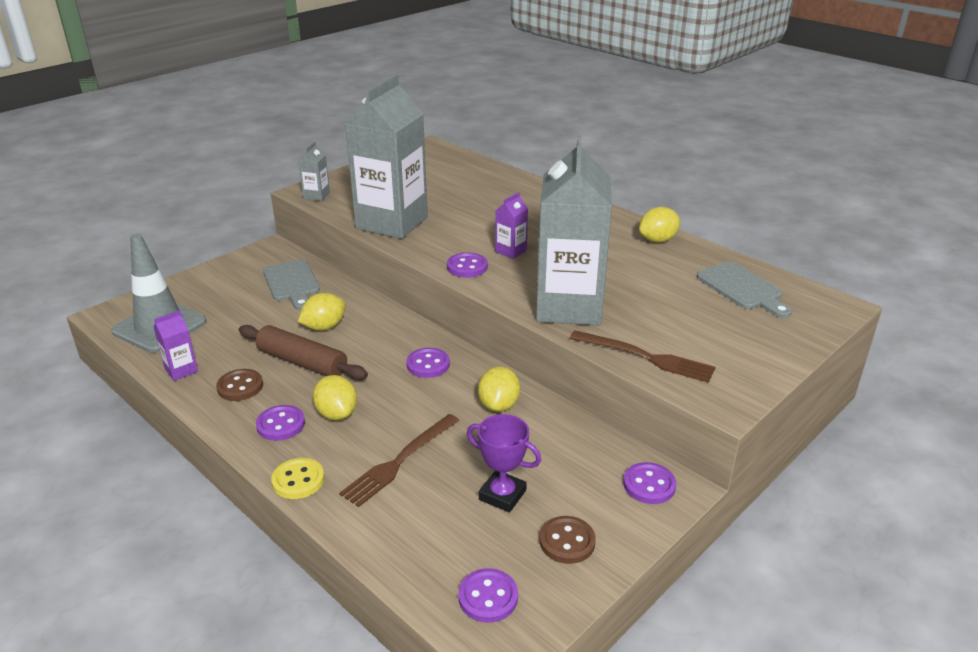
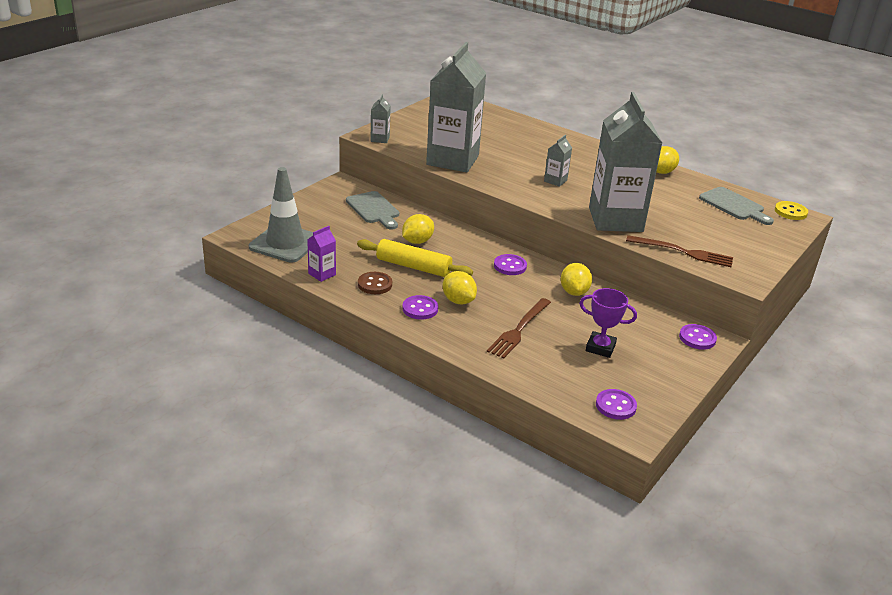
camera: 10 degrees left, 0 degrees up
brown rolling pin [239,325,368,380] -> yellow rolling pin [357,239,473,277]
yellow button [271,458,324,499] -> yellow button moved to [775,201,808,220]
purple button [447,253,488,278] -> none
purple carton [495,192,528,259] -> grey carton [544,135,572,187]
brown button [539,516,596,564] -> none

